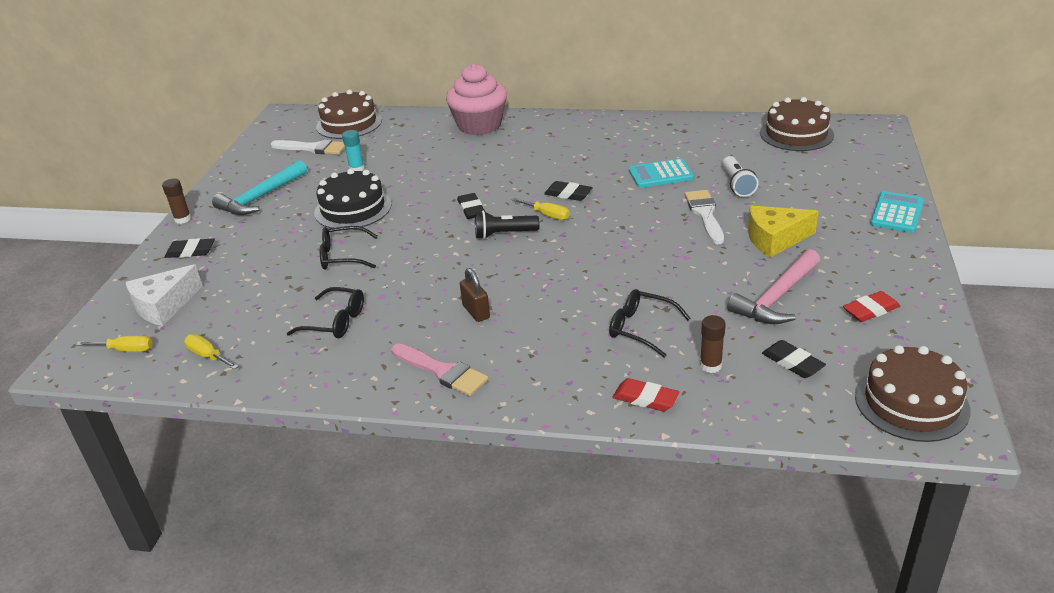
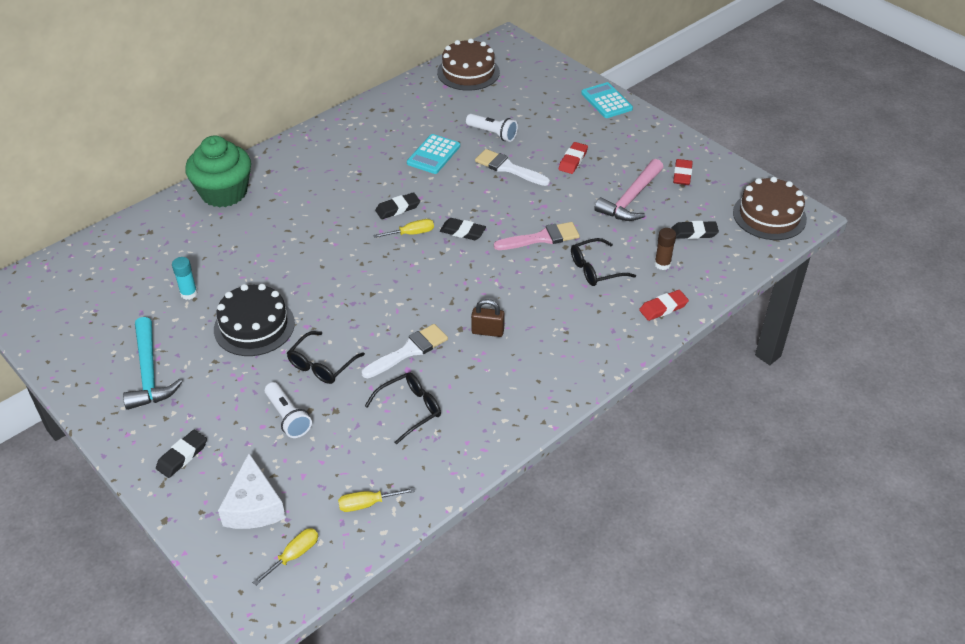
camera: 55 degrees left, 10 degrees up
brown glue stick [162,179,191,224] -> none
white brush [271,139,345,155] -> white brush moved to [362,324,448,378]
brown cake [316,90,382,139] -> none
pink brush [391,343,489,396] -> pink brush moved to [494,222,580,250]
pink cupcake [446,64,507,135] -> green cupcake [185,135,251,208]
black eraser [457,193,485,219] -> black eraser moved to [440,218,486,240]
black flashlight [475,210,539,239] -> none
pink hammer [727,249,820,324] -> pink hammer turned 45 degrees clockwise [594,159,663,221]
yellow cheese [748,206,819,258] -> red eraser [559,142,588,174]
none -> white flashlight [265,382,312,438]

